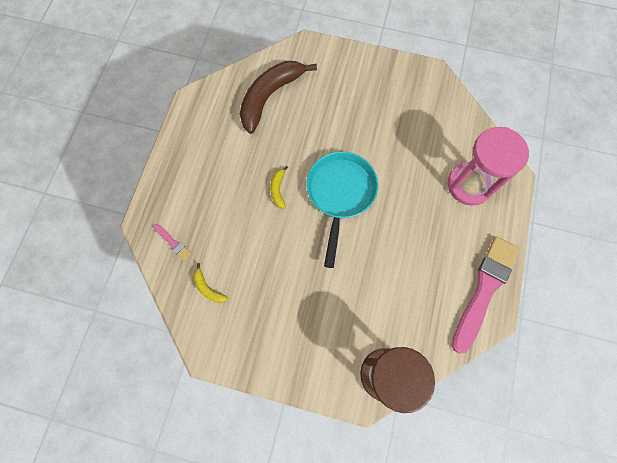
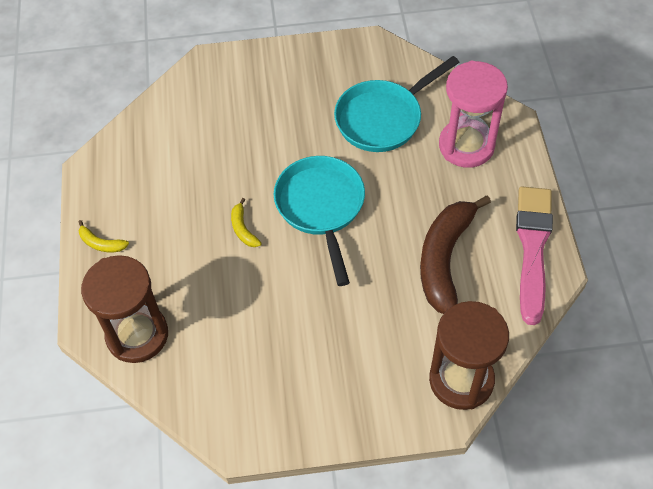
camera: 20 degrees left, 15 degrees down
pink brush [154,224,191,261] -> brown hourglass [81,255,168,363]
yellow banana [193,263,228,303] -> yellow banana moved to [79,220,129,252]
brown banana [240,61,317,134] -> brown banana moved to [420,195,491,314]
none -> turquoise pan [334,56,460,152]

